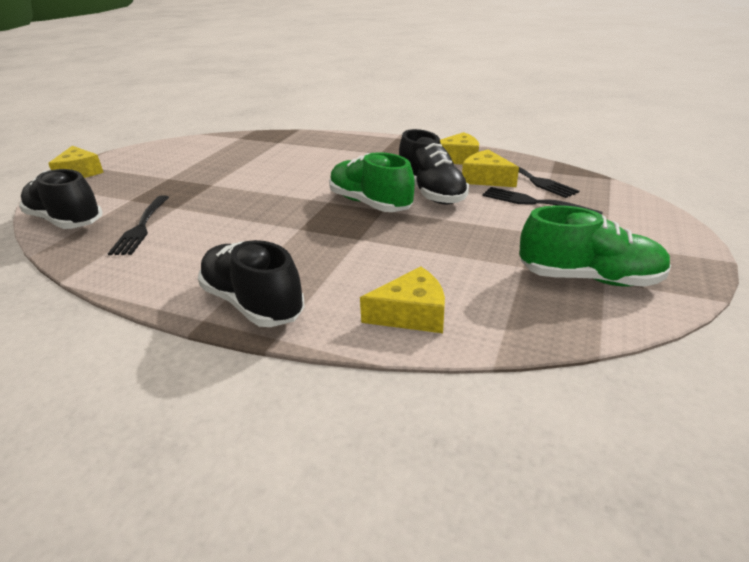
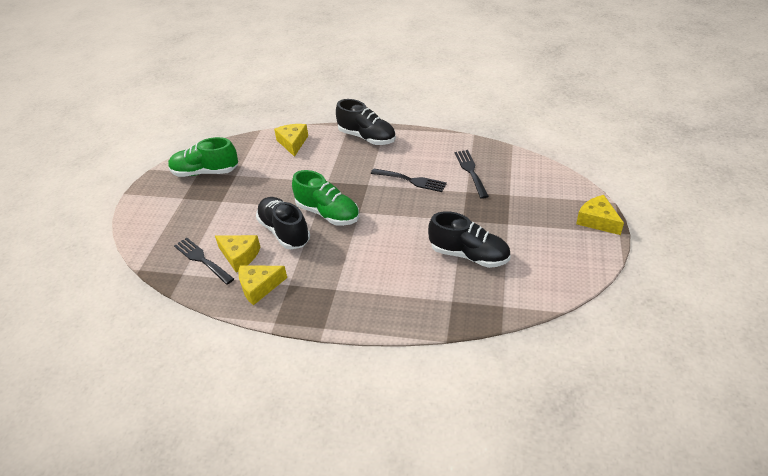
camera: 170 degrees right, 10 degrees up
black shoe [19,169,103,229] -> black shoe moved to [428,211,510,268]
yellow cheese [360,267,445,333] -> yellow cheese turned 105 degrees clockwise [274,124,308,157]
black fork [482,187,603,215] -> black fork moved to [371,168,447,192]

